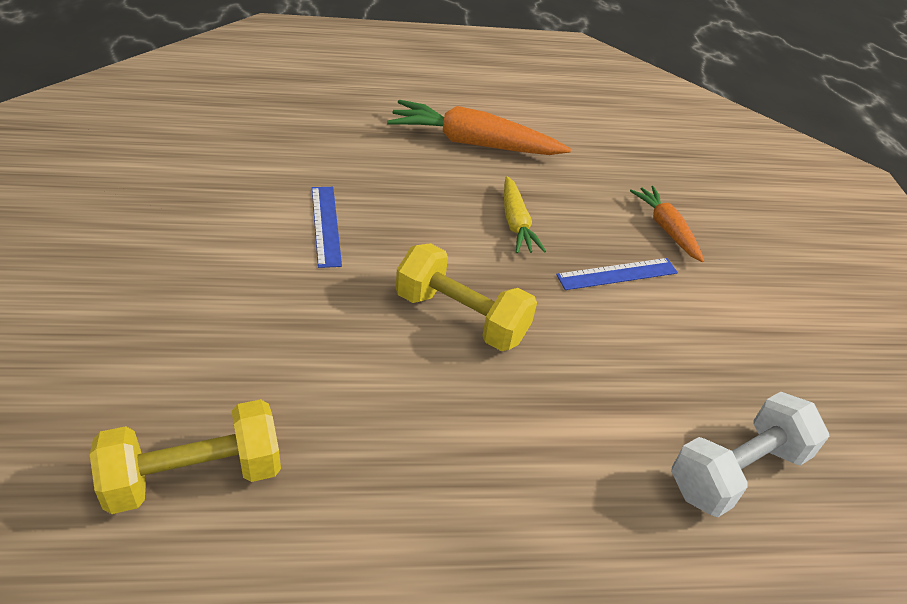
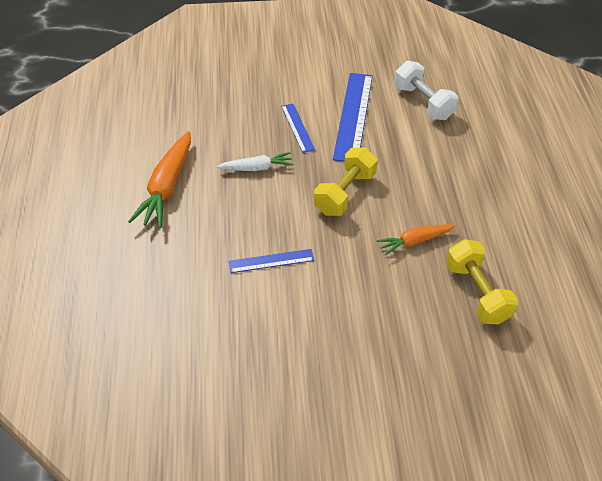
camera: 85 degrees left, 5 degrees up
yellow carrot [504,176,546,253] -> white carrot [216,152,293,171]
orange carrot [630,186,704,262] -> orange carrot moved to [377,224,455,256]
none -> blue ruler [333,73,373,162]

